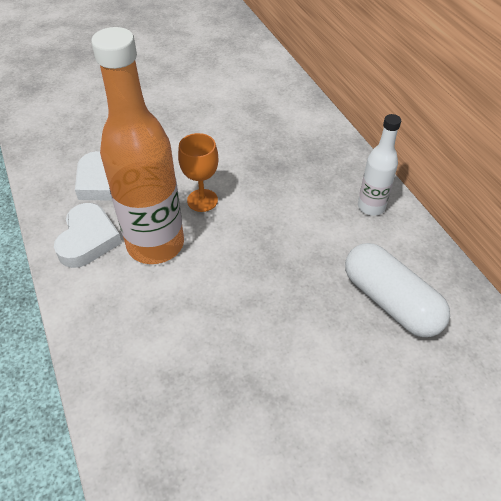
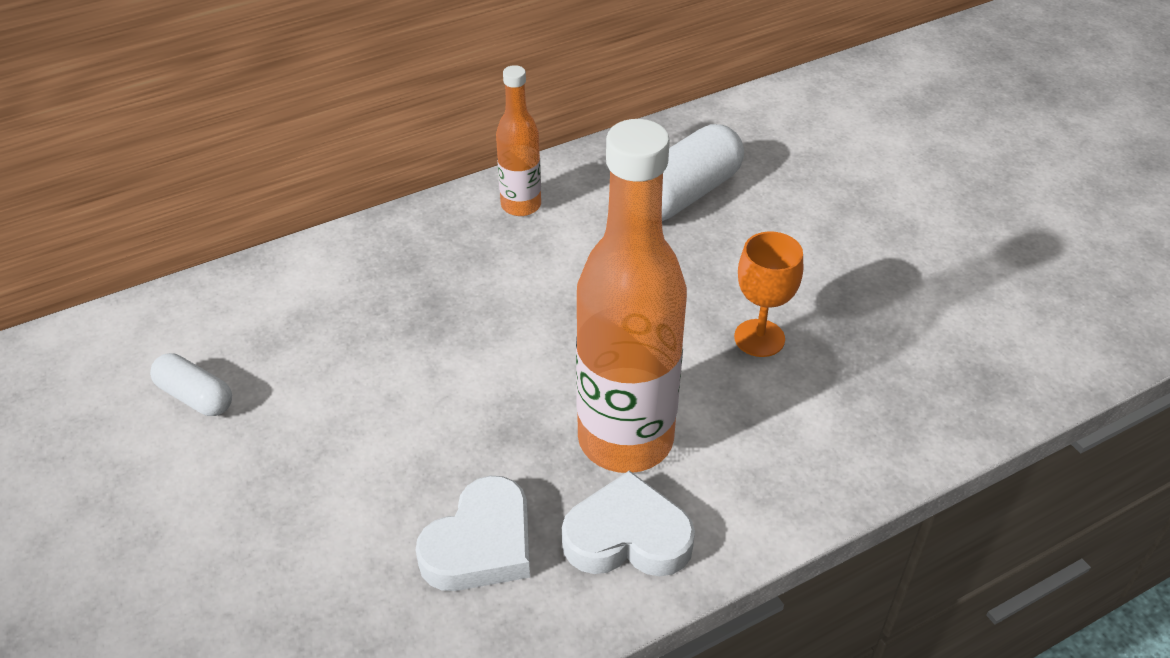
camera: 95 degrees left, 5 degrees down
orange goblet [178,133,218,212] -> orange goblet moved to [734,231,803,357]
white bottle [358,114,401,216] -> orange bottle [496,65,541,216]
none -> white capsule [150,353,232,416]

